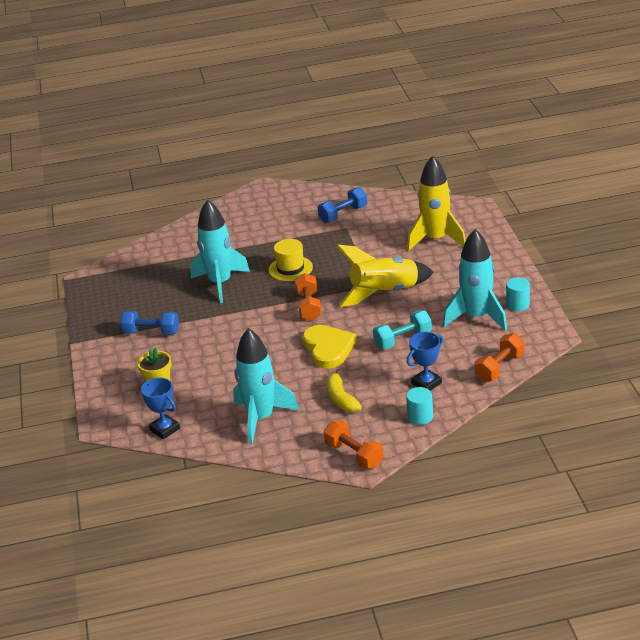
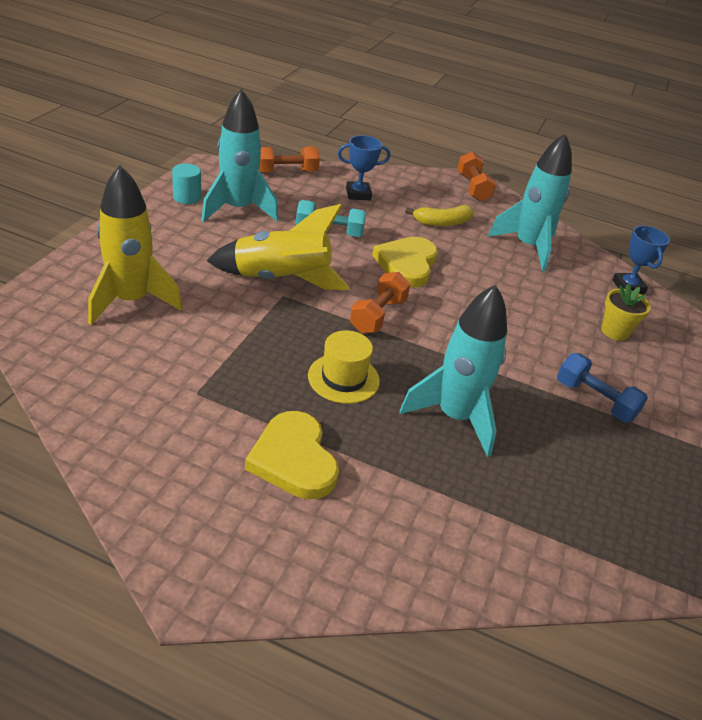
camera: 155 degrees left, 5 degrees up
blue dumbbell [318,187,367,223] -> none
yellow banana [326,369,362,412] -> yellow banana turned 60 degrees clockwise [405,205,474,226]
turquoise cylinder [406,387,433,425] -> none
none -> yellow heart [245,411,339,499]

